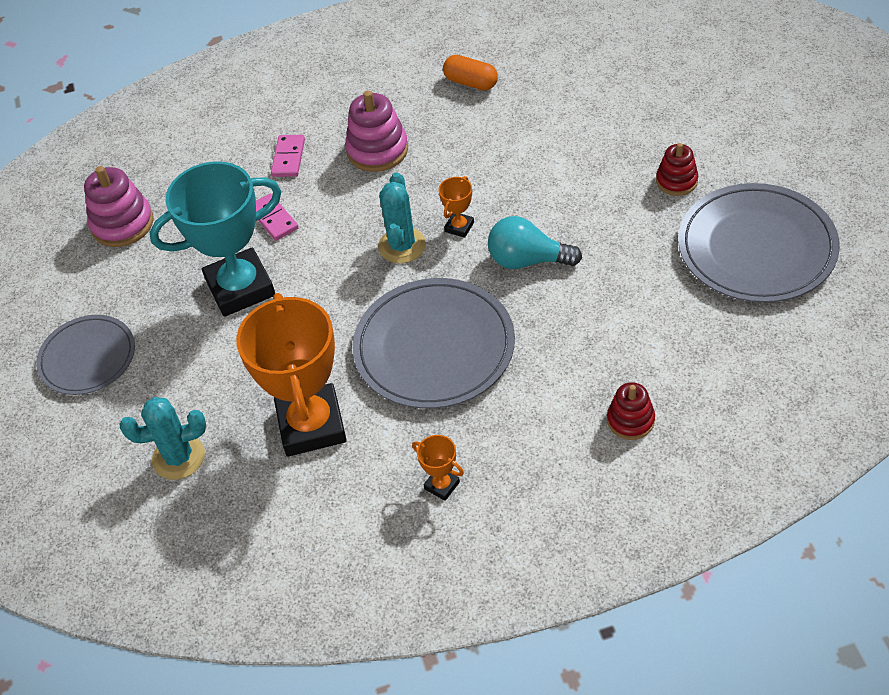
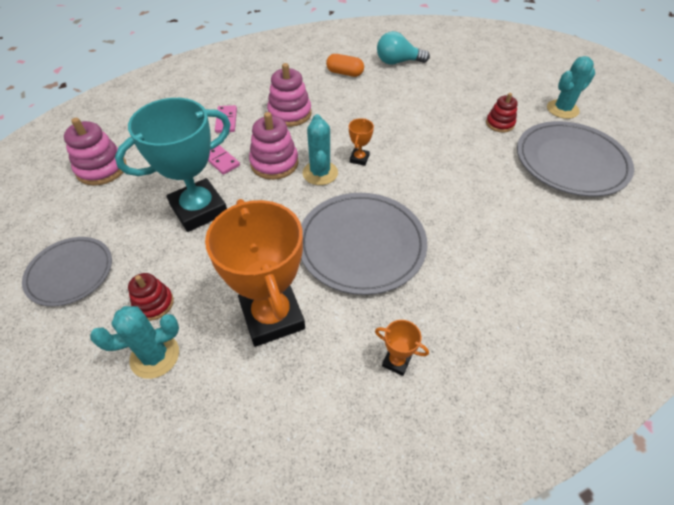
camera: 15 degrees left, 0 degrees up
turquoise light bulb [488,216,582,269] -> turquoise light bulb moved to [377,31,430,65]
red stacking toy [607,382,655,440] -> red stacking toy moved to [128,273,174,321]
none -> pink stacking toy [249,112,299,180]
none -> turquoise cactus [547,56,595,119]

